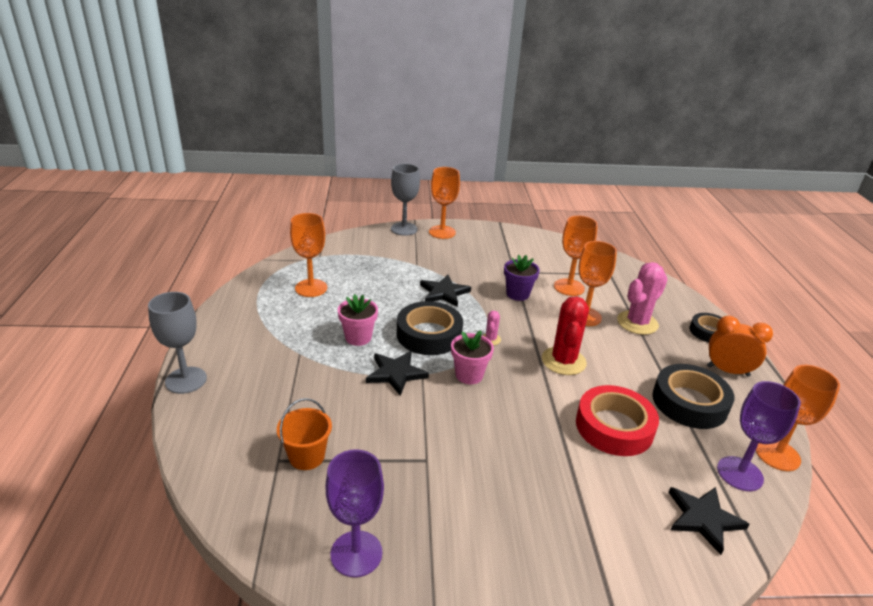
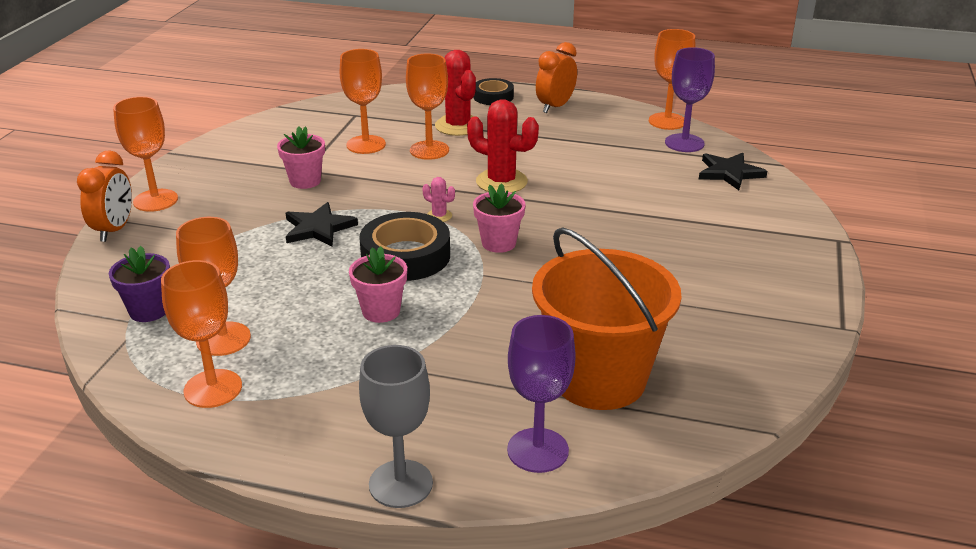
camera: 70 degrees left, 0 degrees up
orange bucket [277,398,332,470] -> orange bucket [532,227,681,410], size x2.10
purple goblet [325,449,384,577] -> purple goblet moved to [507,315,576,473]
black star [366,351,429,396] -> none
grey goblet [391,164,420,236] -> orange clock [77,150,132,242]
purple flower pot [504,255,540,301] -> purple flower pot moved to [109,246,170,322]
red tape [576,385,659,456] -> none
pink cactus [617,262,668,335] -> red cactus [435,50,476,136]
black tape [653,364,734,429] -> none
none -> orange goblet [161,260,242,408]
none -> pink flower pot [277,126,325,189]

